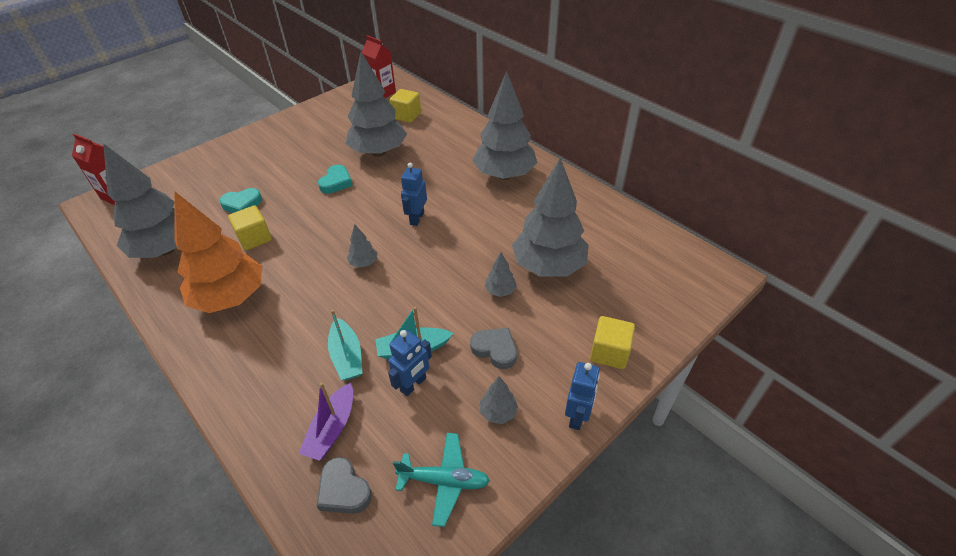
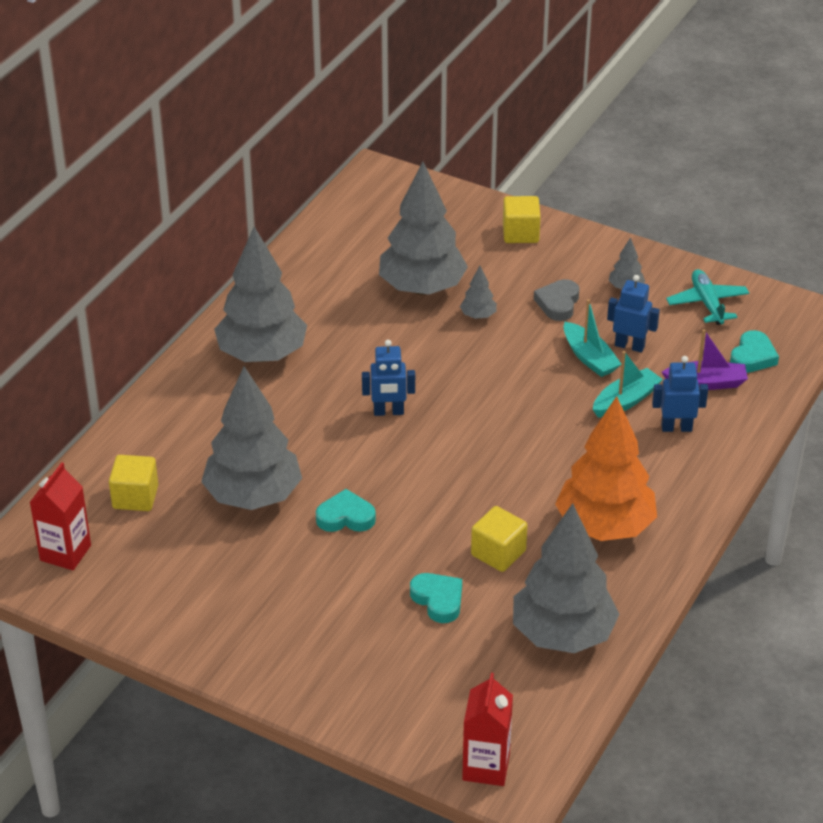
camera: 110 degrees left, 5 degrees down
grey heart [316,457,372,514] -> turquoise heart [730,330,779,373]
grey tree [347,224,377,268] -> none
blue robot [565,362,600,430] -> blue robot moved to [652,356,708,432]

